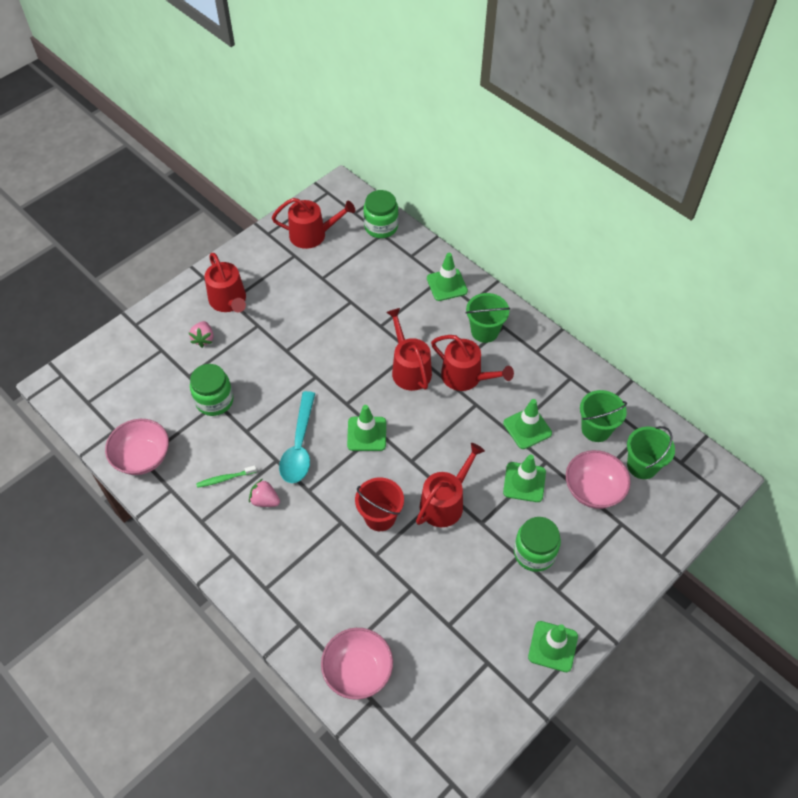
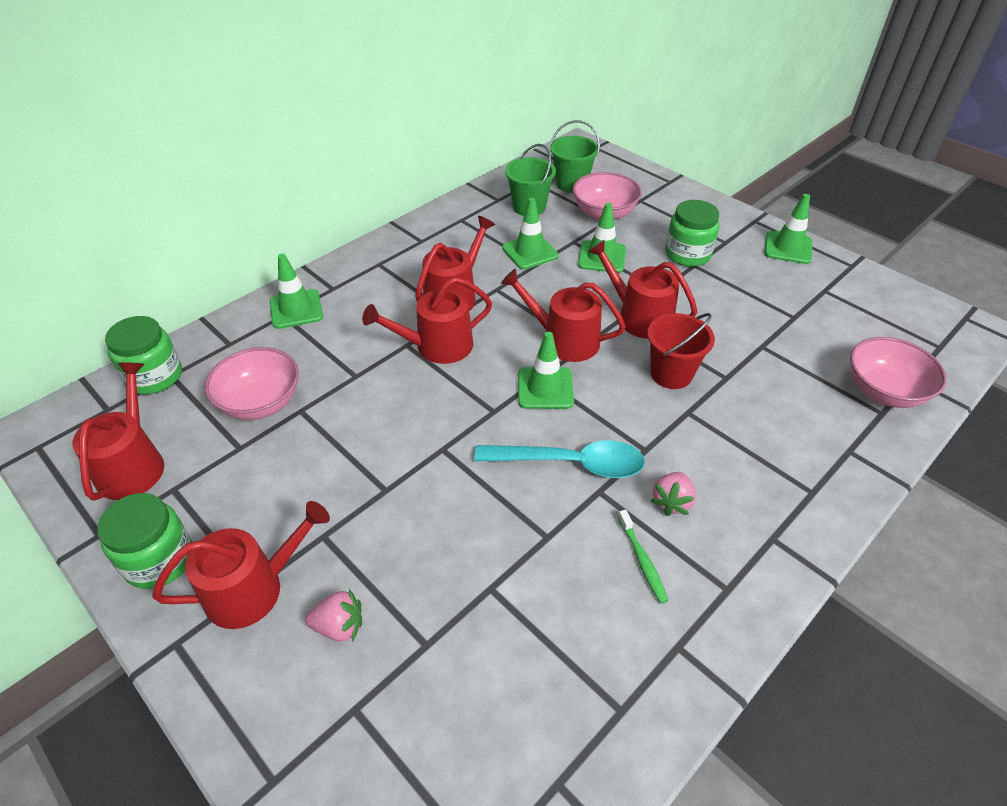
camera: 90 degrees left, 10 degrees down
pink bowl [105,419,169,475] -> pink bowl moved to [205,347,299,420]
green jar [190,364,234,416] -> green jar moved to [97,493,192,589]
green bucket [465,293,510,343] -> none
none -> red watering can [501,269,626,362]

